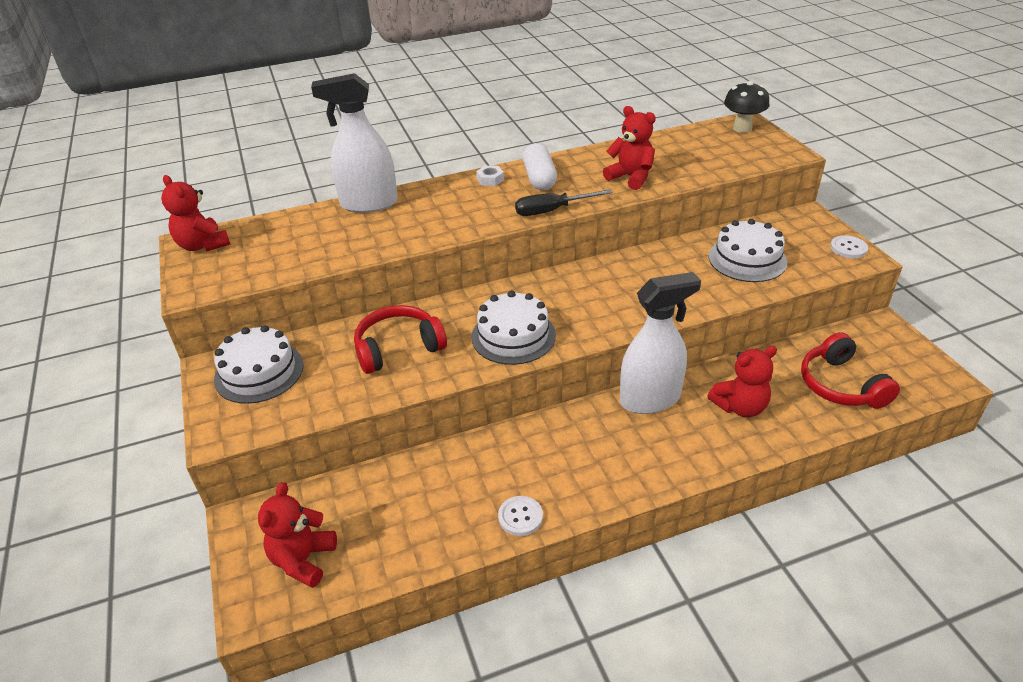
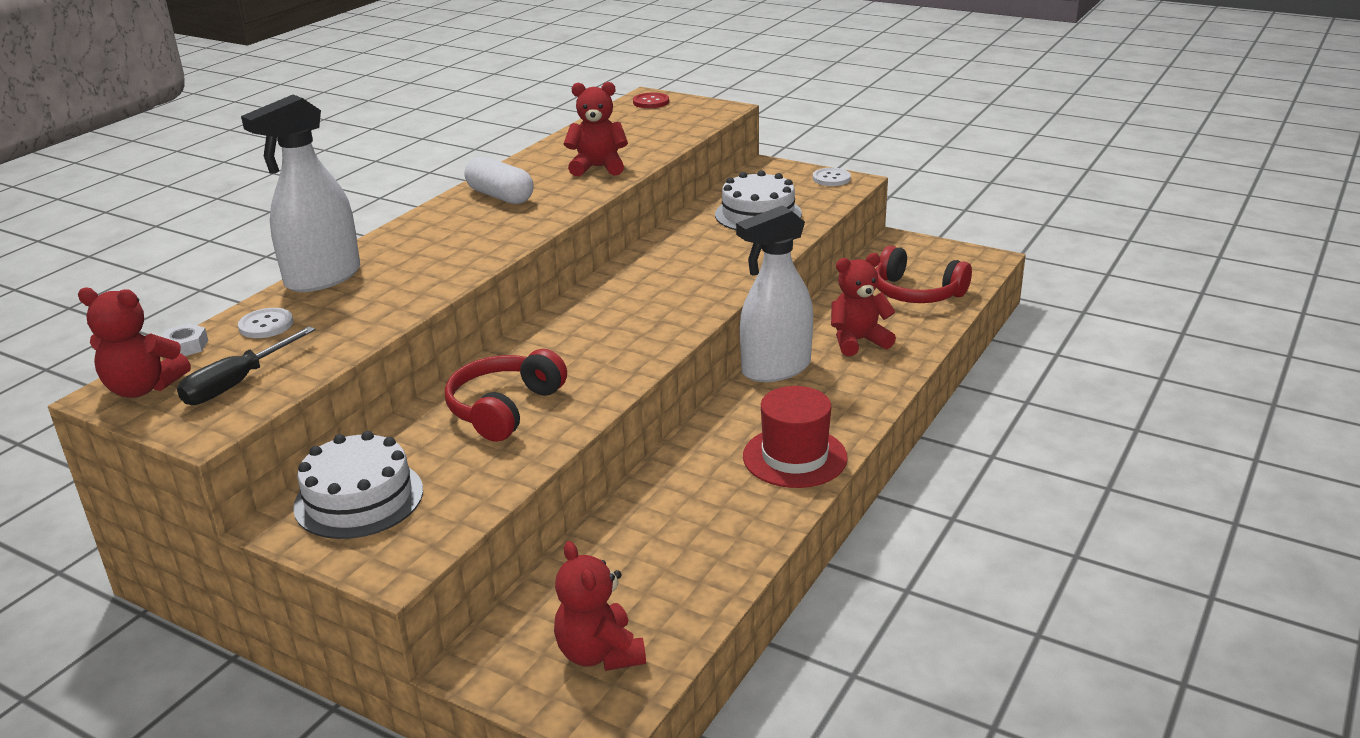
camera: 40 degrees left, 10 degrees down
white cake [471,291,556,365] -> none
white nut [476,166,504,186] -> white nut moved to [162,323,209,356]
white button [498,496,543,536] -> white button moved to [238,308,293,338]
black screwdriver [515,189,612,216] -> black screwdriver moved to [177,326,315,405]
white spray bottle [620,272,701,414] -> white spray bottle turned 150 degrees counterclockwise [736,205,813,382]
red teddy bear [707,346,777,417] -> red teddy bear turned 135 degrees counterclockwise [831,253,896,356]
black mushroom [724,81,769,133] -> red button [633,92,669,108]
none -> red hat [743,386,848,488]

